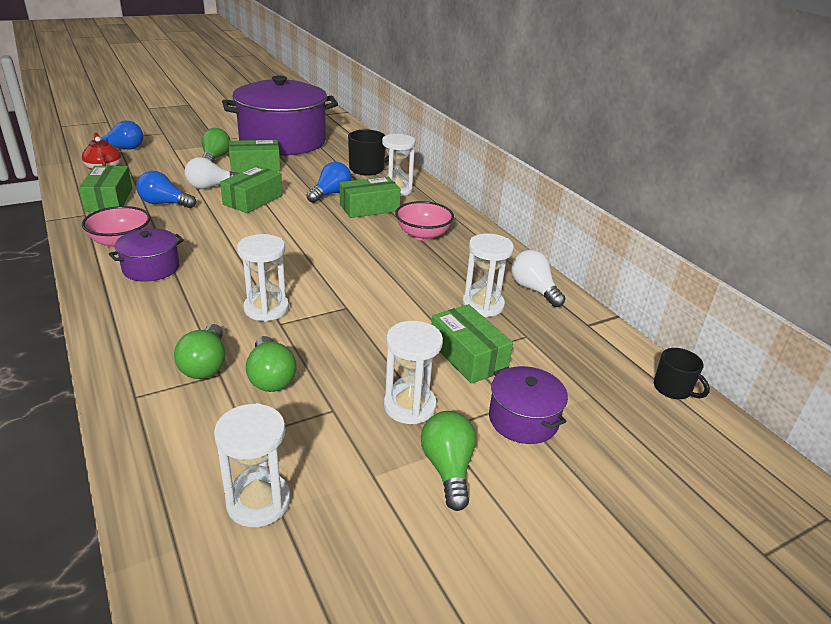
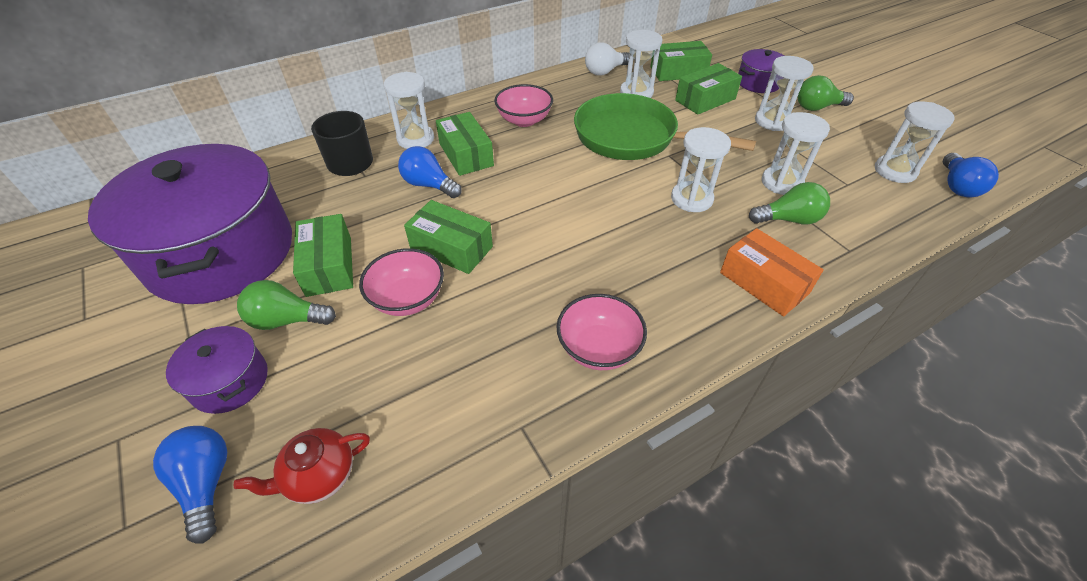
camera: 90 degrees left, 15 degrees up
green box [79,166,133,211] -> green box moved to [650,41,712,81]
purple pot [109,228,184,282] -> purple pot moved to [166,326,268,414]
blue light bulb [136,171,196,208] -> blue light bulb moved to [943,153,999,197]
white light bulb [185,157,239,189] -> pink bowl [359,248,444,316]
green light bulb [246,336,297,392] -> white hourglass [762,112,830,195]
black mug [654,348,710,399] -> none
none -> green pan [574,93,756,160]
none -> orange box [720,228,824,317]

